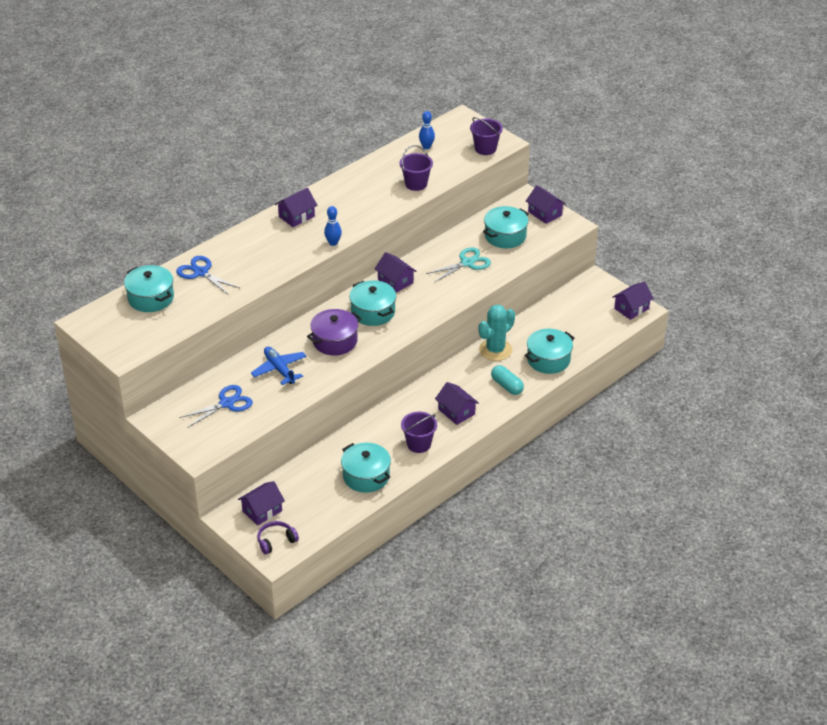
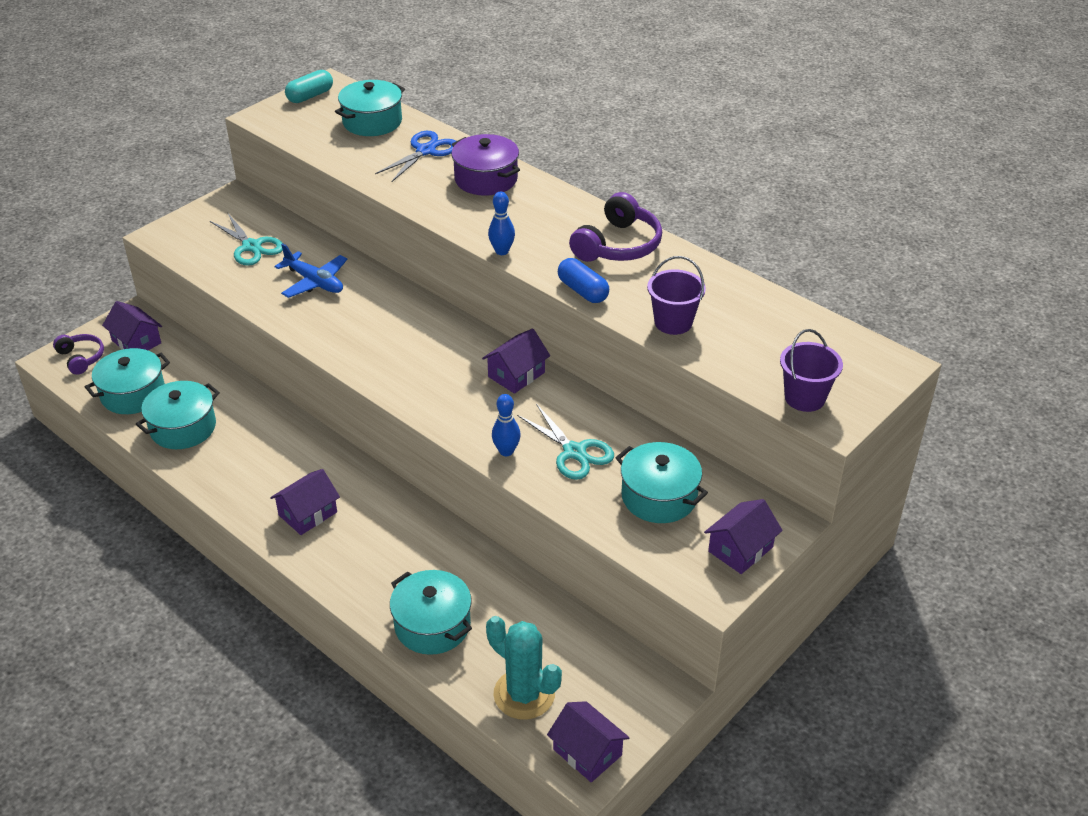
camera: 85 degrees right, 0 degrees up
blue scissors [179,385,253,428] -> turquoise scissors [210,212,283,266]
blue plane [251,347,306,385] -> blue plane turned 75 degrees clockwise [275,243,348,298]
purple house [275,188,317,227] -> none
purple pot [307,309,362,356] -> purple pot moved to [451,134,520,196]
turquoise pot [349,280,396,326] -> turquoise pot moved to [85,348,170,414]
purple bucket [401,412,437,453] -> none
blue bowling pin [419,111,435,149] -> blue bowling pin moved to [492,394,521,456]
turquoise cactus [478,304,515,361] -> turquoise cactus moved to [486,616,562,720]
turquoise capsule [491,365,524,395] -> turquoise capsule moved to [285,70,333,103]
none -> blue capsule [558,258,609,303]
none -> purple headphones [569,192,662,262]

